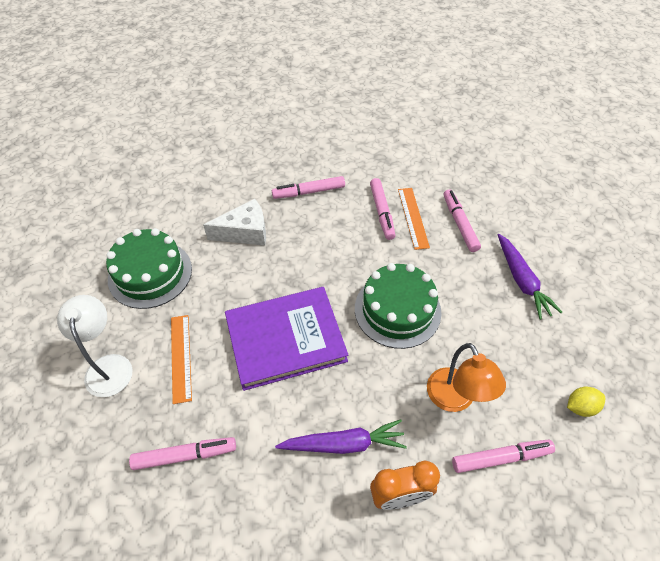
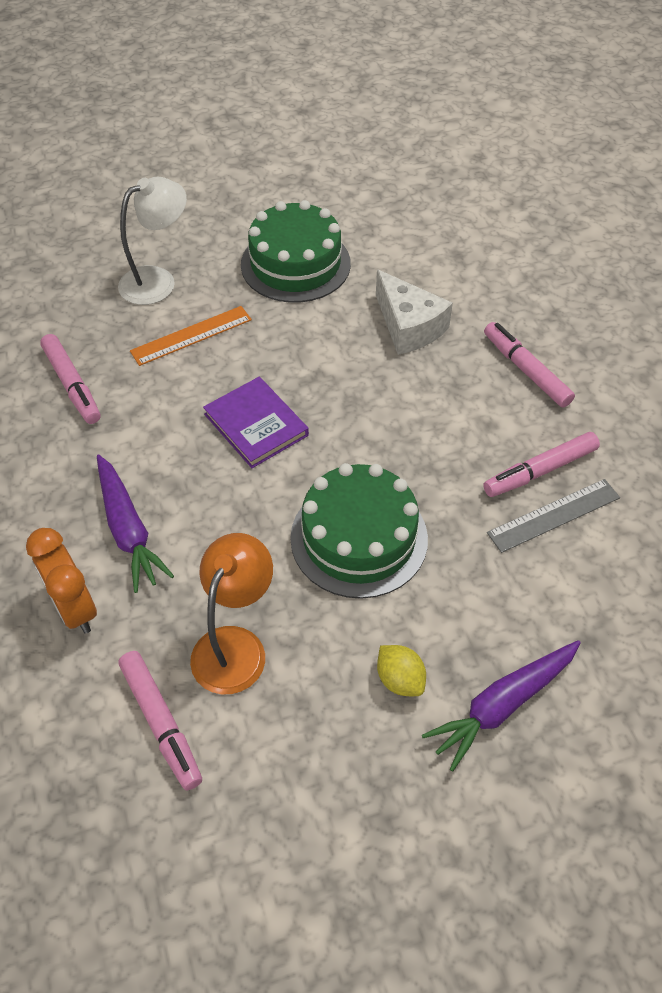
camera: 70 degrees right, 0 degrees up
purple book [225,287,348,391] -> purple book [203,377,309,468], size x0.59
orange ruler [398,188,430,250] -> grey ruler [487,479,620,553]
orange lamp [427,343,506,412] -> orange lamp turned 150 degrees clockwise [190,533,273,694]
pink marker [444,189,481,252] -> none
yellow lemon [567,386,605,417] -> yellow lemon moved to [377,645,426,696]

